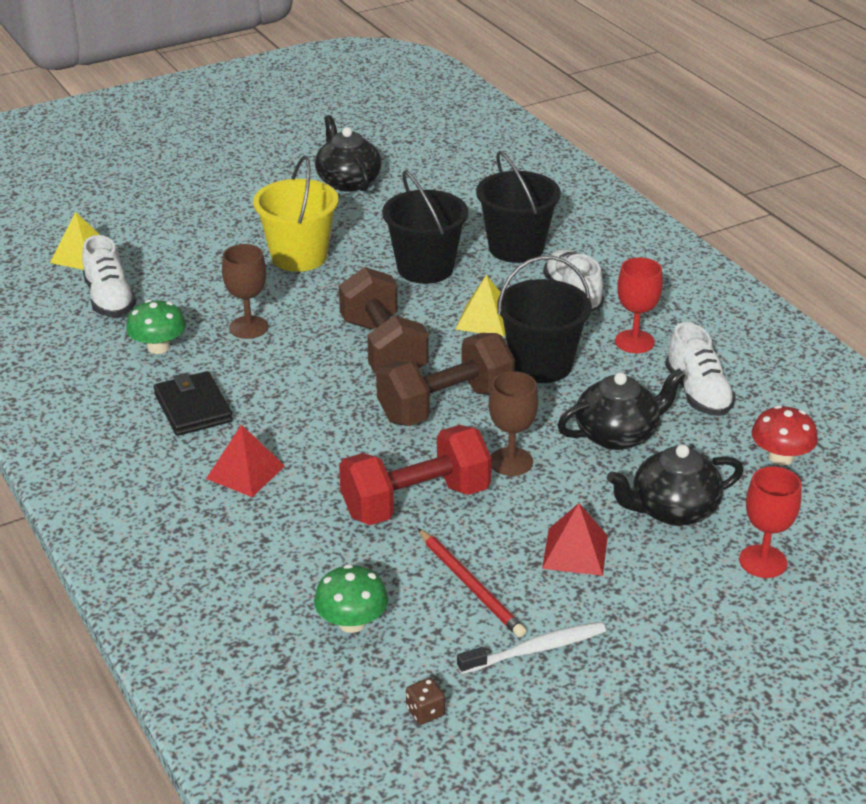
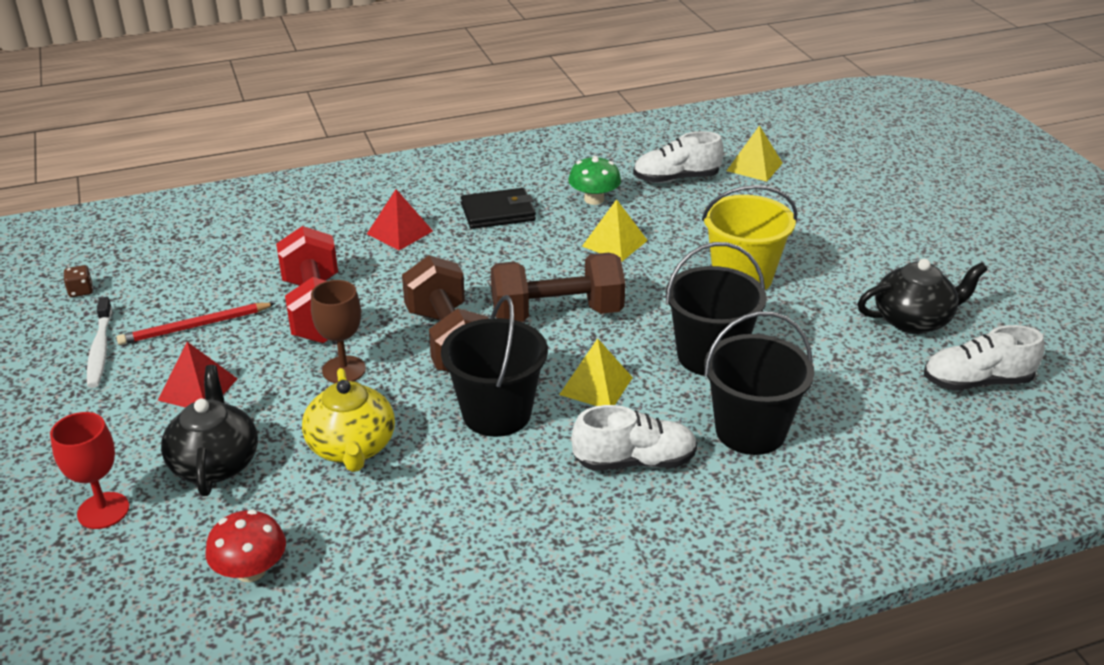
camera: 100 degrees right, 0 degrees up
brown goblet [222,244,268,339] -> yellow pyramid [582,199,648,262]
green mushroom [314,564,388,633] -> none
black teapot [557,369,685,450] -> yellow teapot [302,368,395,472]
red goblet [615,257,663,353] -> none
white shoe [665,322,736,416] -> white shoe moved to [924,325,1045,390]

